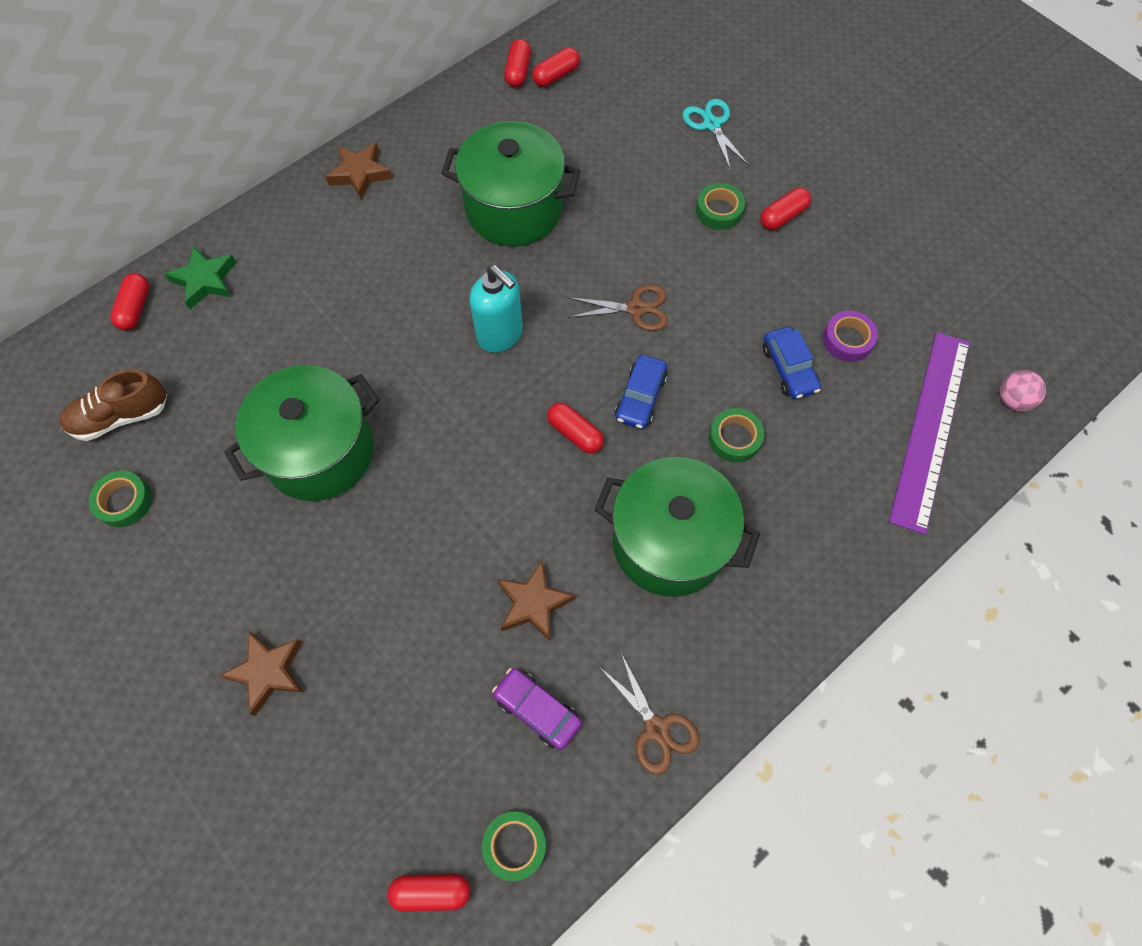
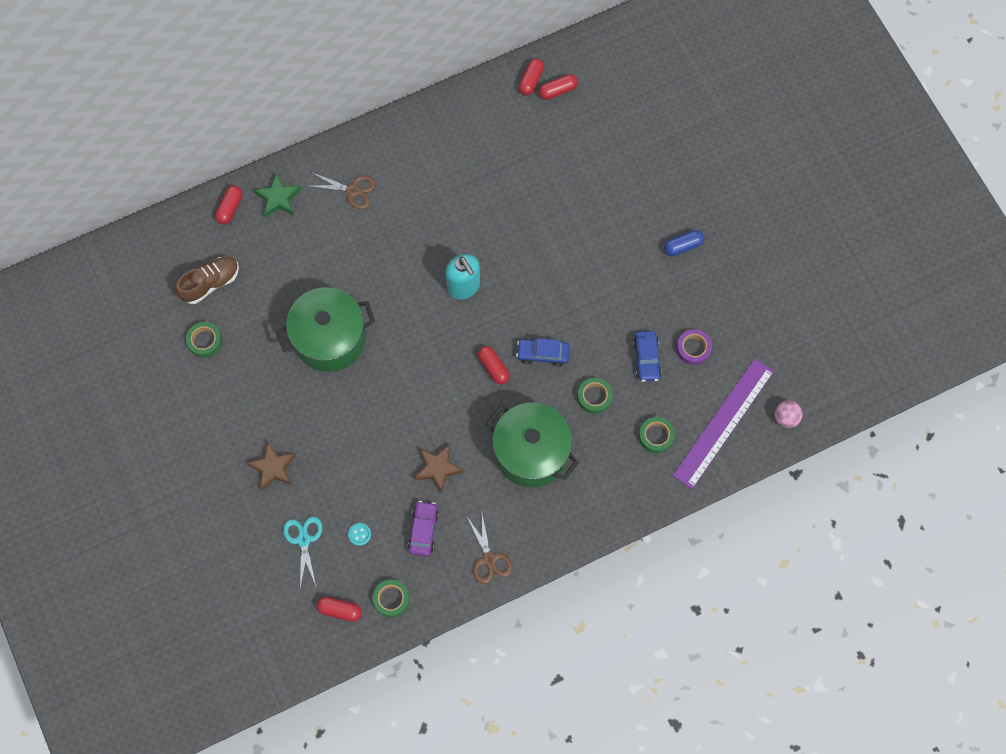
camera: 15 degrees right, 5 degrees up
brown shoe [59,369,167,441] -> brown shoe turned 150 degrees clockwise [176,257,239,304]
brown star [325,142,393,200] -> none
green pot [441,121,580,246] -> none
purple car [492,668,582,750] -> purple car turned 45 degrees clockwise [408,501,439,556]
brown scissors [568,284,668,331] -> brown scissors moved to [309,172,376,209]
blue car [615,355,668,429] -> blue car turned 60 degrees clockwise [516,338,570,366]
turquoise scissors [682,99,749,171] -> turquoise scissors moved to [283,517,322,588]
green tape [696,183,745,230] -> green tape moved to [639,417,675,453]
red capsule [760,188,811,230] -> blue capsule [664,230,704,256]
none -> turquoise button [348,523,371,546]

